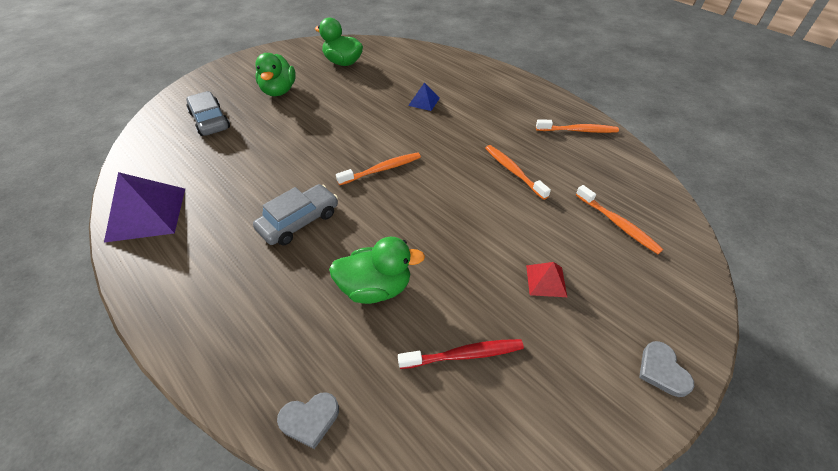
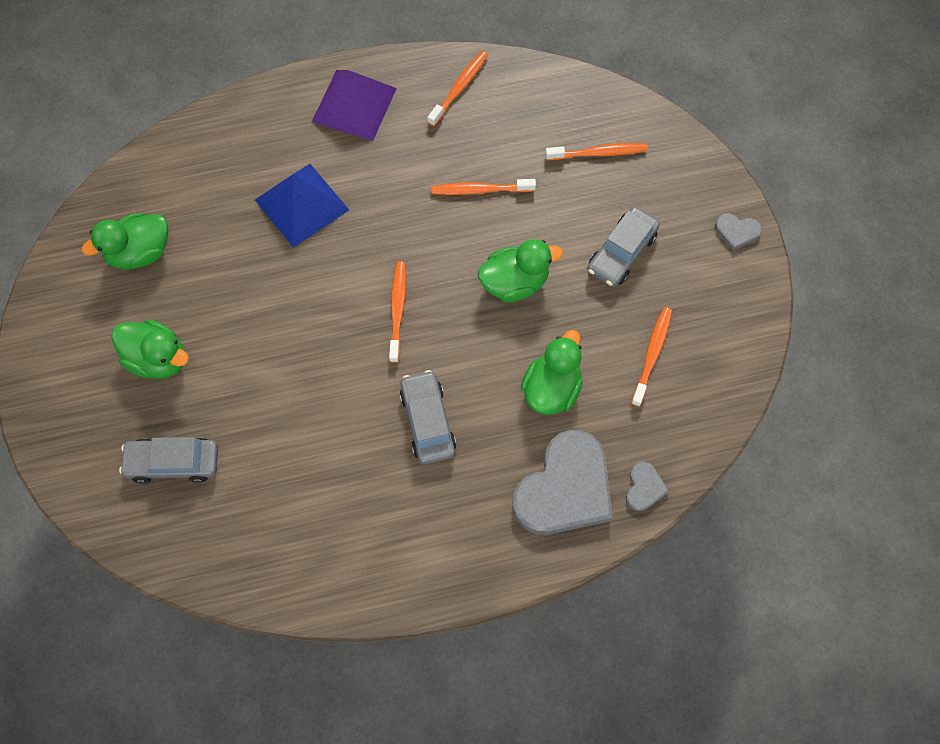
camera: 60 degrees left, 20 degrees up
purple pyramid [104,172,185,243] -> purple pyramid moved to [312,70,397,141]
red toothbrush [398,339,524,369] -> orange toothbrush [631,307,672,407]
blue pyramid [408,83,440,111] -> blue pyramid [255,164,349,248], size x1.99
red pyramid [526,262,567,297] -> grey car [587,207,660,287]
none -> green duck [478,239,563,302]
none -> grey heart [512,430,613,535]

